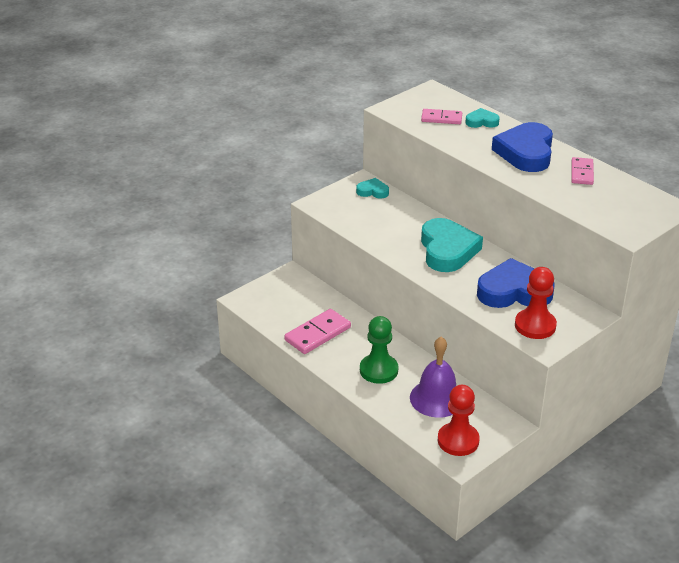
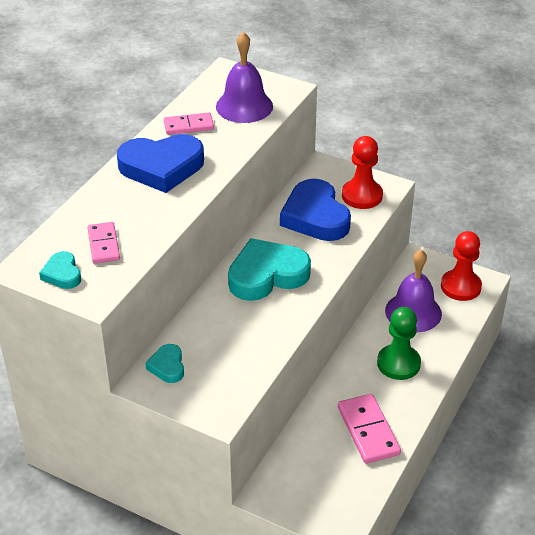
camera: 110 degrees left, 5 degrees up
pink domino [284,309,351,354] -> pink domino turned 45 degrees clockwise [338,394,401,464]
turquoise heart [465,108,500,128] -> turquoise heart moved to [39,251,81,289]
none -> purple bell [216,32,273,123]

